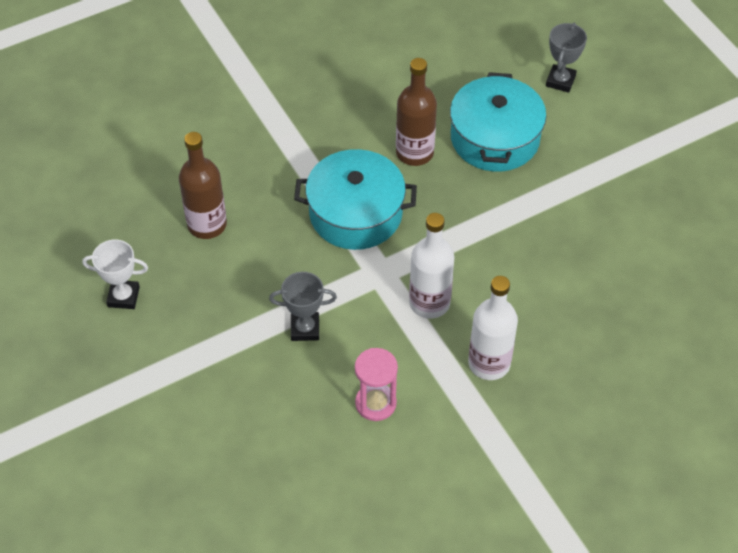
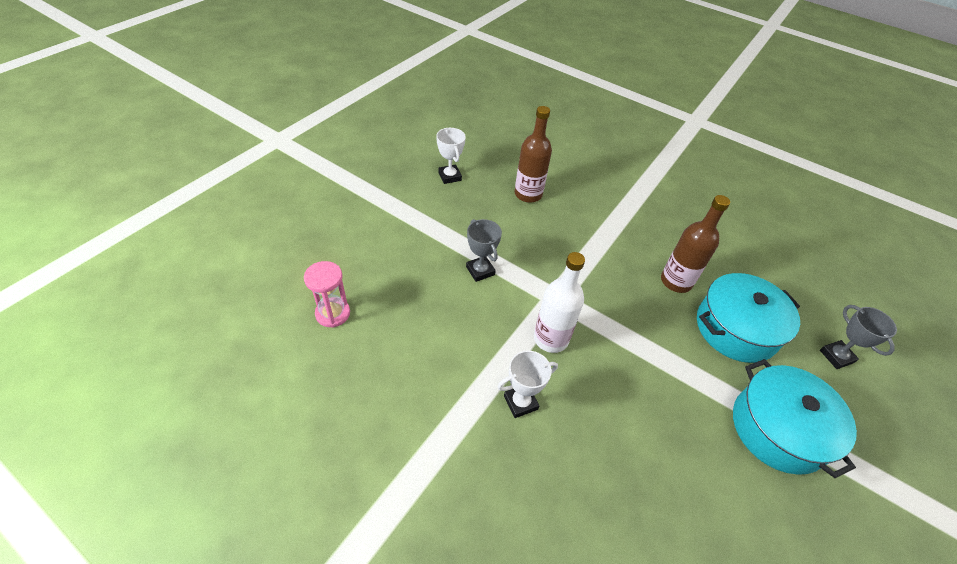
camera: 60 degrees right, 5 degrees down
turquoise pot [294,149,417,250] -> turquoise pot moved to [733,359,857,478]
pink hourglass [355,348,398,421] -> pink hourglass moved to [304,261,350,328]
white bottle [468,276,518,380] -> white trophy [498,351,558,418]
grey trophy [546,23,587,93] -> grey trophy turned 75 degrees clockwise [820,305,897,369]

